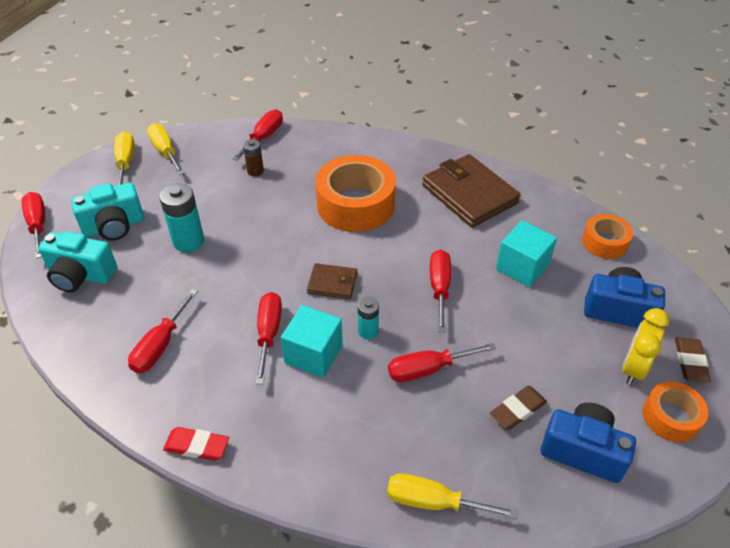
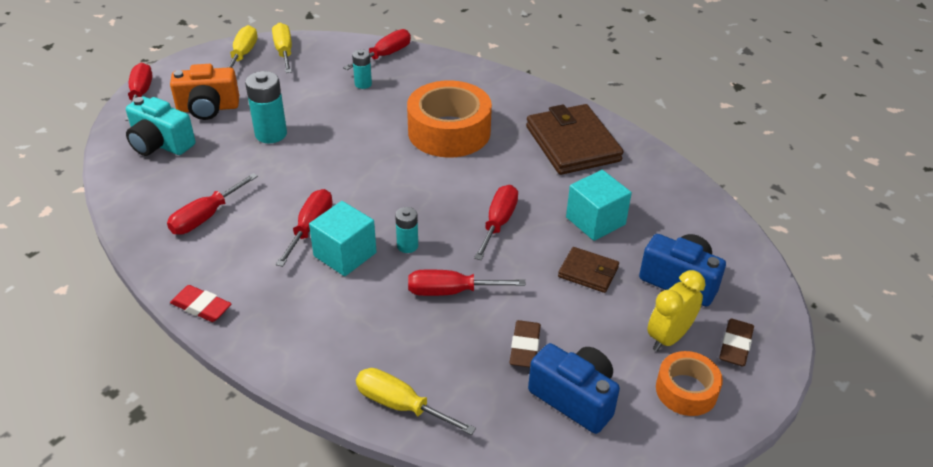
camera: 15 degrees right, 5 degrees down
turquoise camera [71,183,144,241] -> orange camera [170,64,239,120]
brown battery [243,139,264,176] -> turquoise battery [352,50,372,89]
brown wallet [307,263,357,299] -> brown wallet moved to [558,247,619,293]
brown eraser [490,386,547,430] -> brown eraser turned 60 degrees counterclockwise [509,320,541,367]
orange tape [582,214,633,259] -> none

